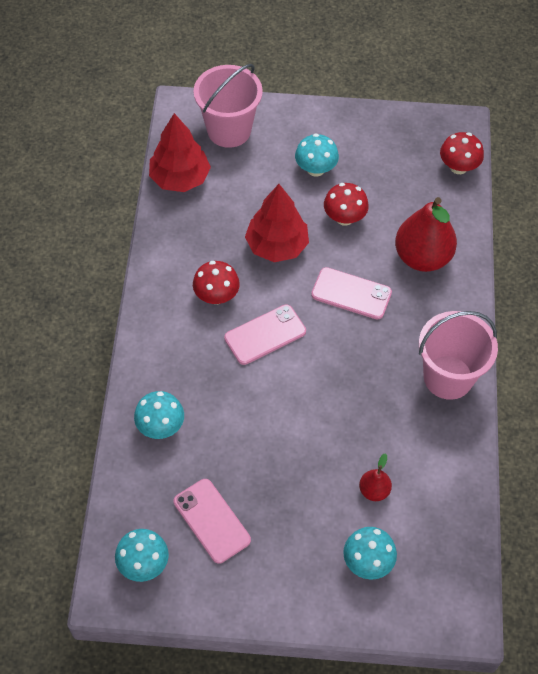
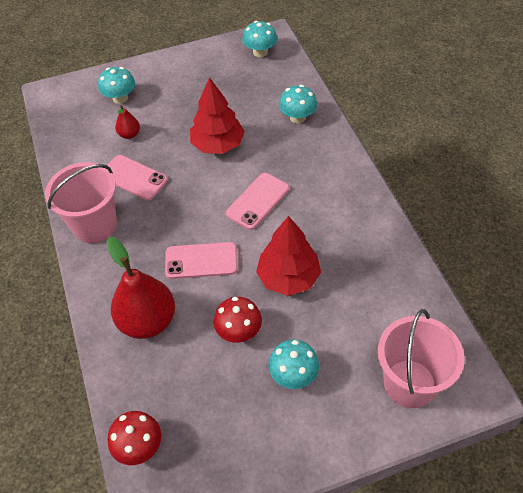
camera: 160 degrees right, 5 degrees down
red tree [149,113,211,192] -> red tree moved to [190,77,245,154]
pink phone [173,479,251,564] -> pink phone moved to [107,155,168,200]
red mushroom [193,261,240,304] -> none

